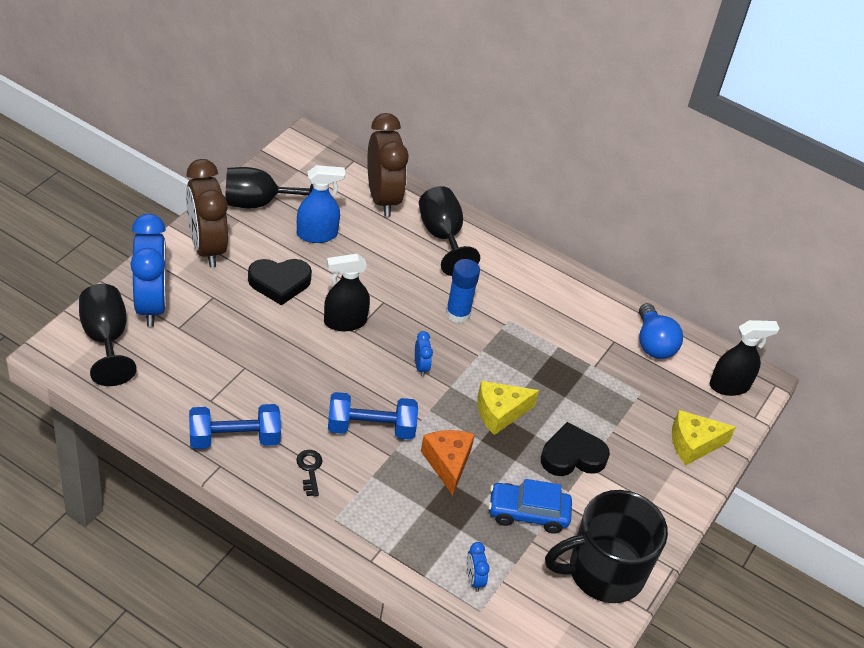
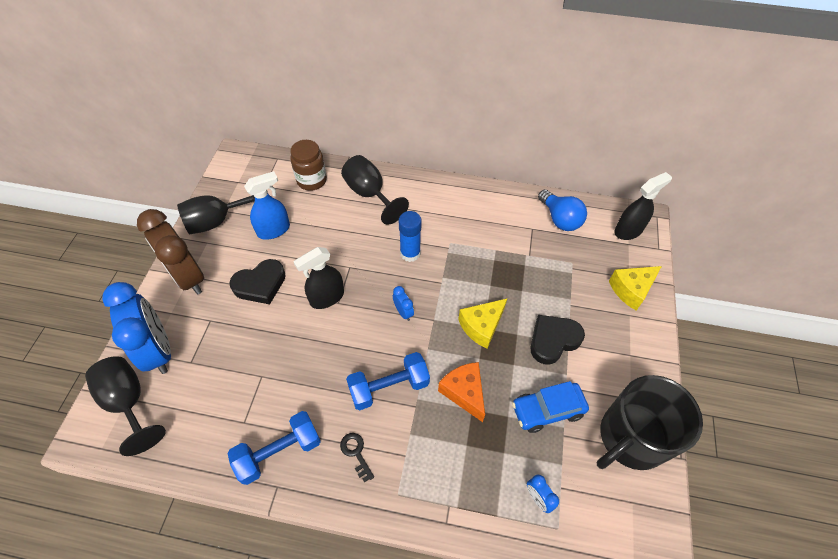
camera: 15 degrees left, 10 degrees up
brown clock [367,113,408,217] -> brown jar [290,140,327,191]

